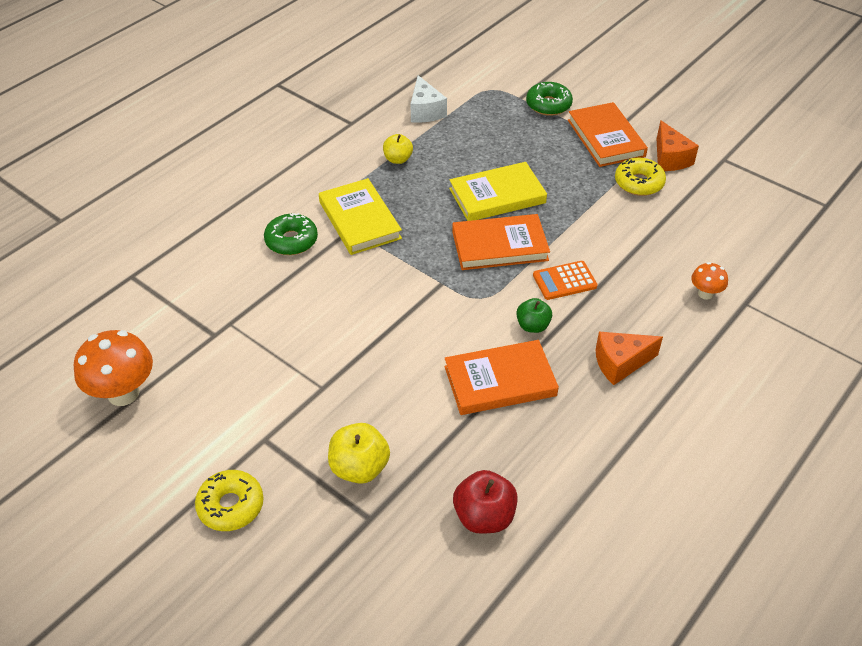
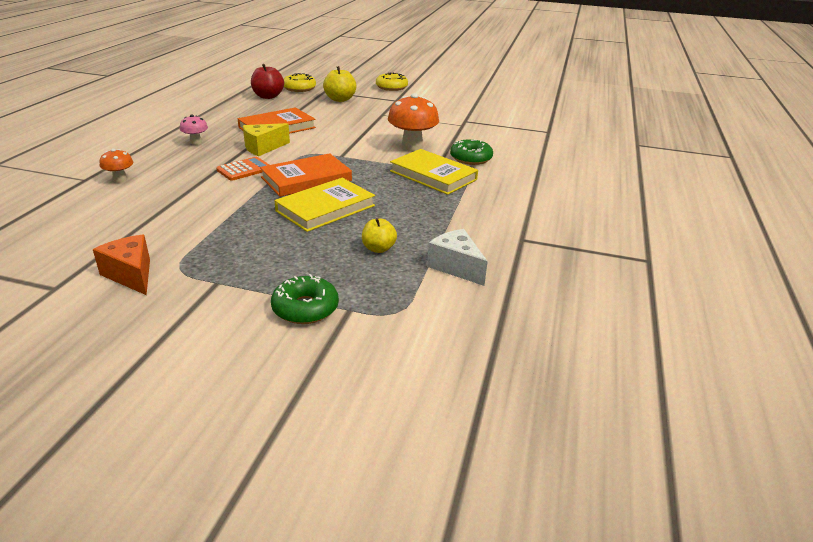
camera: 155 degrees right, 15 degrees down
orange mushroom [74,330,153,406] -> orange mushroom moved to [388,93,439,151]
yellow apple [383,134,413,164] -> yellow apple moved to [362,218,397,253]
green apple [516,298,552,333] -> yellow cheese [243,123,290,156]
orange book [568,102,648,167] -> none
orange cheese [595,332,663,385] -> pink mushroom [180,115,208,145]
yellow donut [615,158,666,196] -> yellow donut moved to [284,73,316,92]

